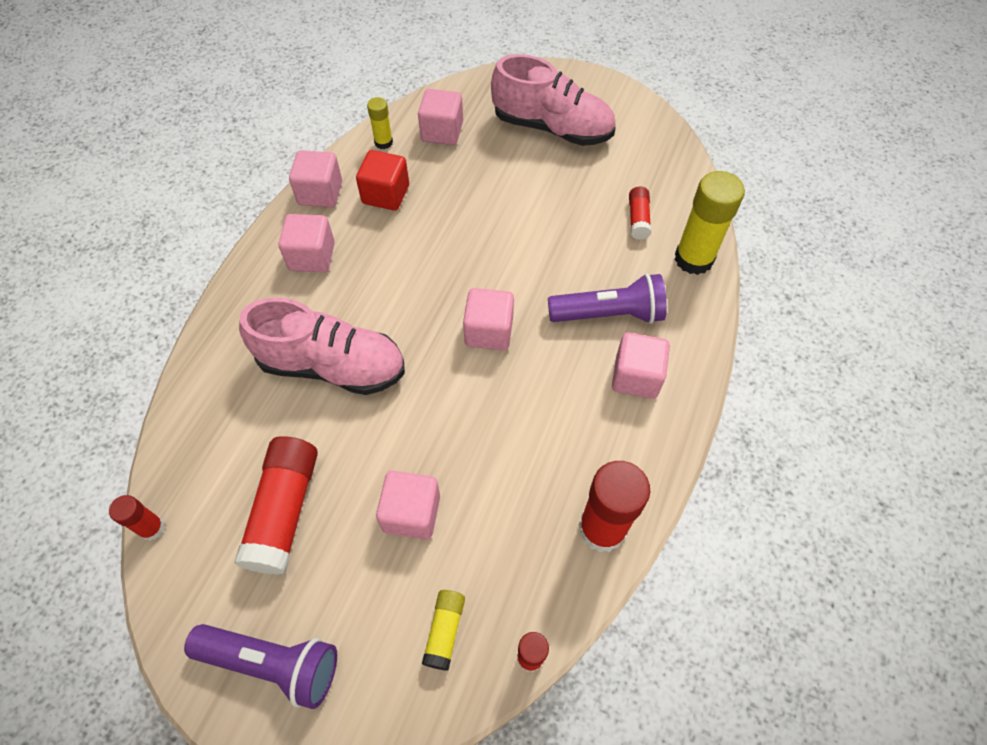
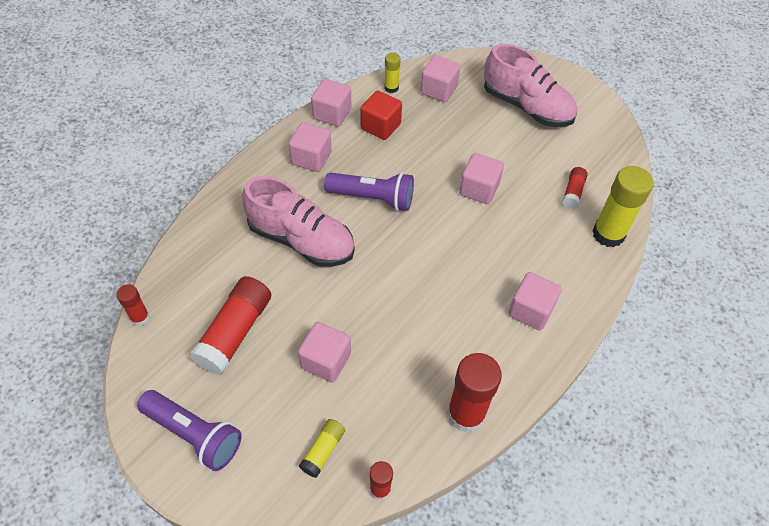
camera: 15 degrees right, 5 degrees down
pink cube [463,288,514,351] -> pink cube moved to [459,153,504,204]
purple flashlight [548,273,667,324] -> purple flashlight moved to [324,172,414,211]

